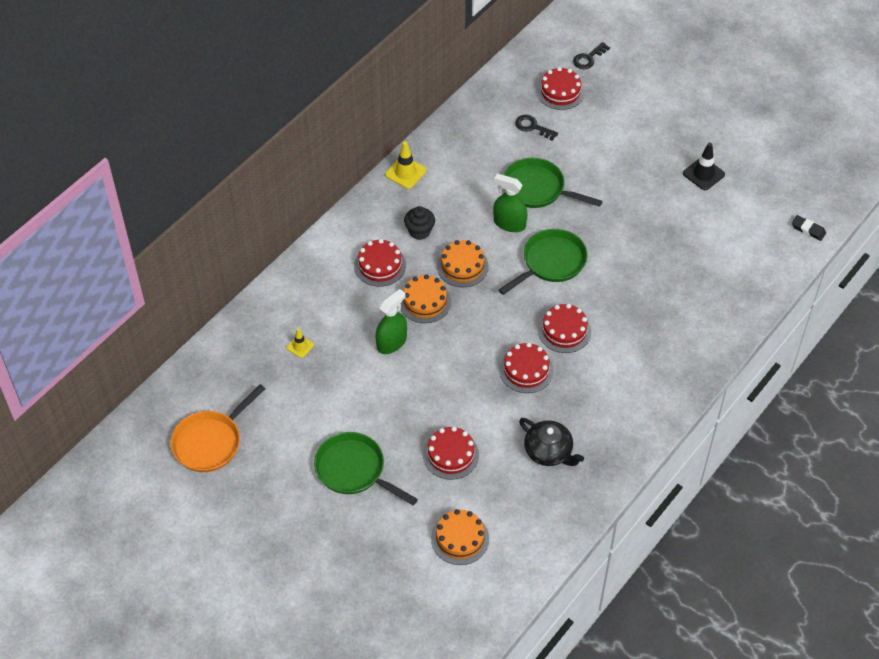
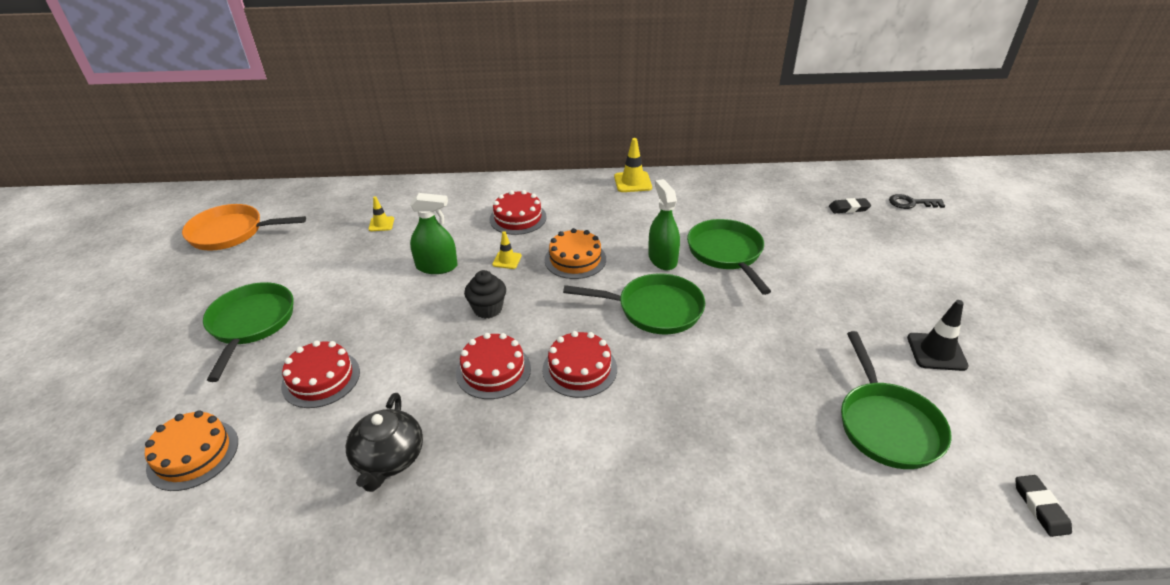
camera: 50 degrees right, 15 degrees down
orange cake [400,275,451,323] -> yellow traffic cone [492,231,522,269]
black cupcake [404,206,435,240] -> black cupcake moved to [464,270,506,319]
black key [515,115,558,141] -> none
red cake [537,67,585,110] -> black eraser [829,198,871,214]
none -> green pan [841,331,951,469]

